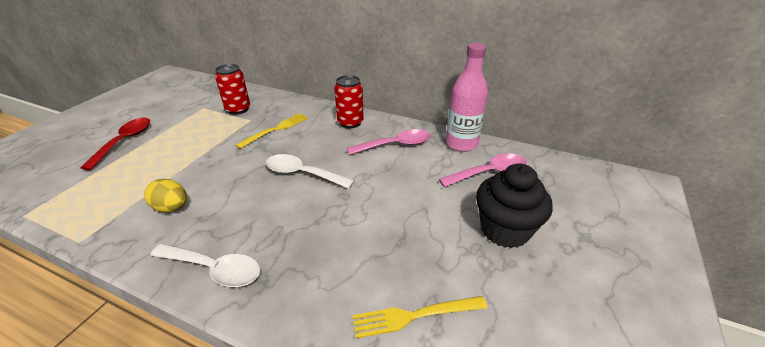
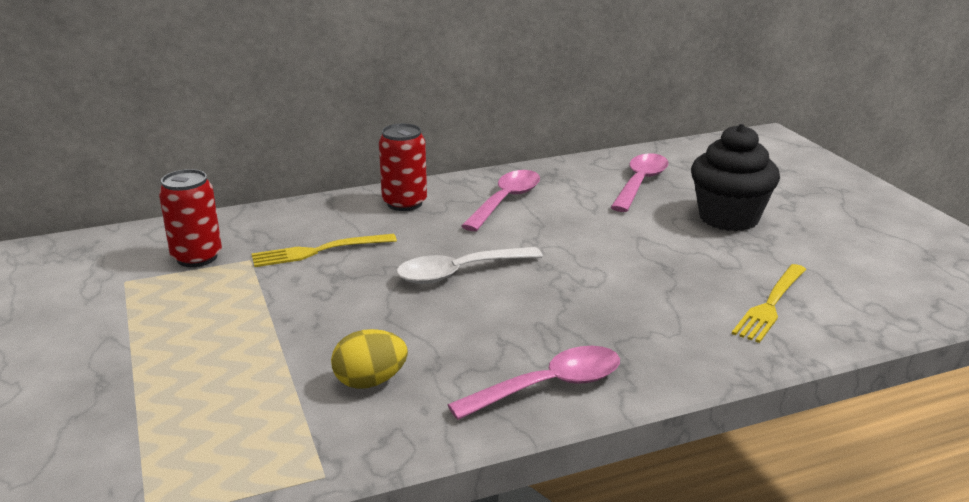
camera: 45 degrees left, 10 degrees down
red spoon [80,118,150,170] -> none
white spoon [150,244,260,287] -> pink spoon [448,346,620,420]
yellow fork [236,113,308,149] -> yellow fork turned 105 degrees counterclockwise [252,234,397,267]
pink bottle [446,43,488,152] -> none

